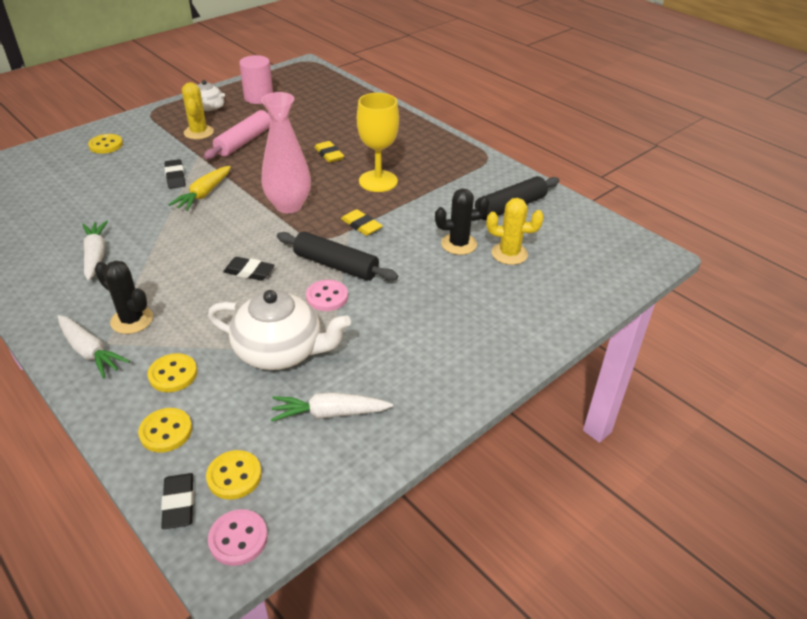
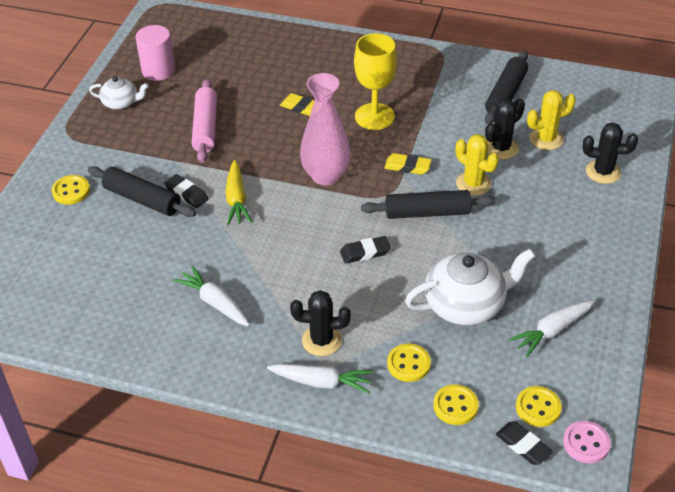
camera: 30 degrees left, 5 degrees up
yellow cactus [182,82,214,140] -> yellow cactus moved to [456,134,499,196]
pink button [306,280,348,311] -> none
none -> black rolling pin [88,166,196,217]
none -> black cactus [582,123,638,184]

